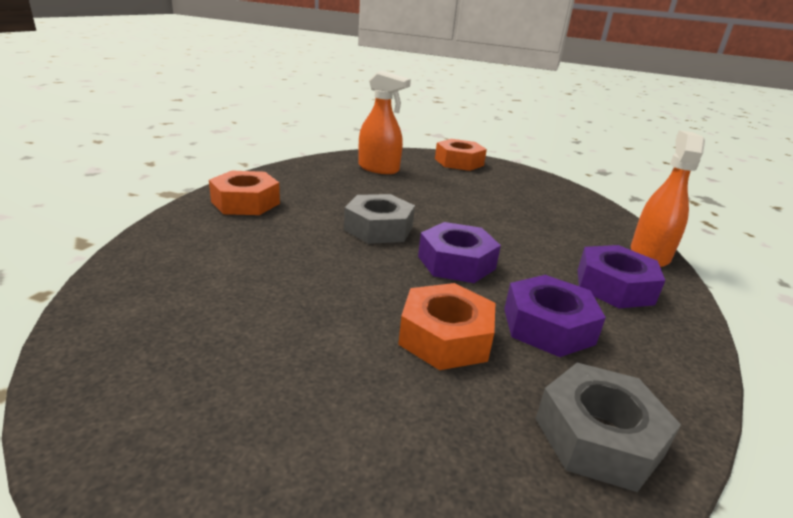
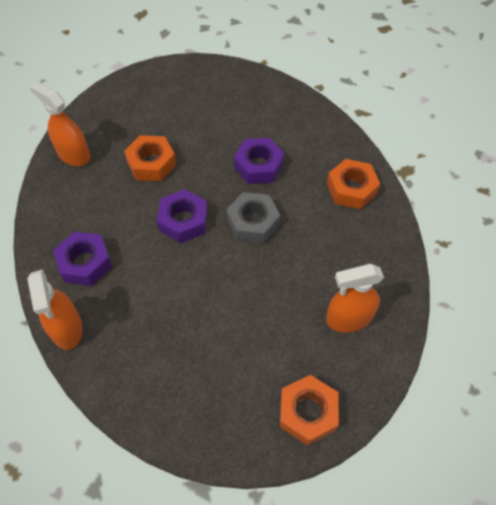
camera: 145 degrees right, 30 degrees up
purple nut [504,275,606,357] -> purple nut moved to [234,138,284,184]
grey nut [536,363,681,492] -> orange spray bottle [30,82,90,166]

